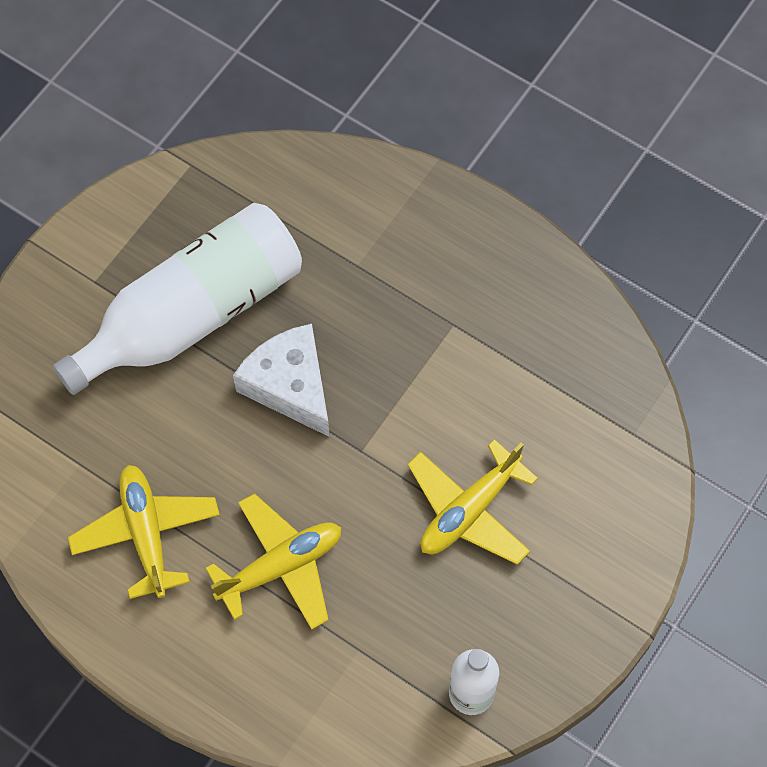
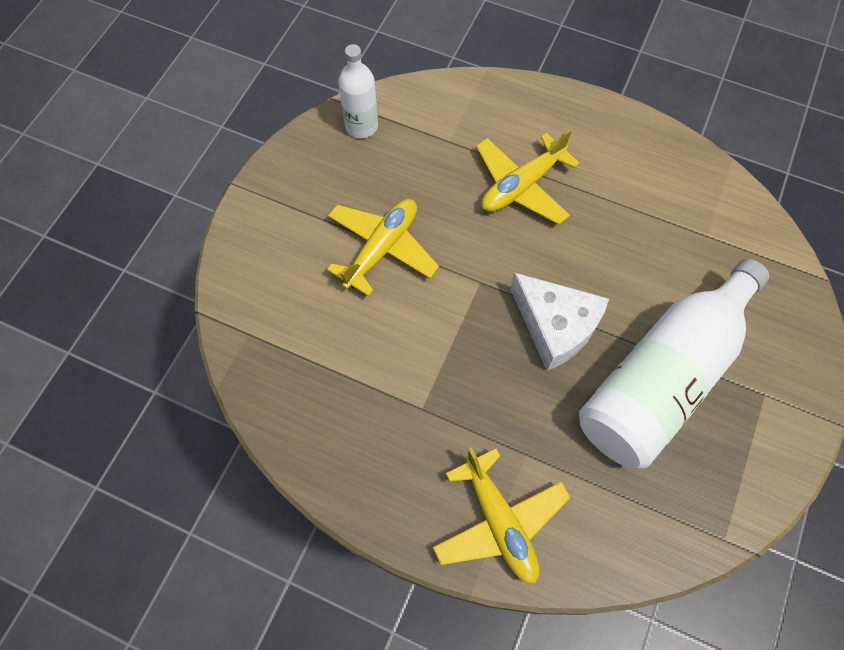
camera: 170 degrees right, 0 degrees up
yellow plane [68,465,220,599] -> yellow plane moved to [433,448,570,584]

